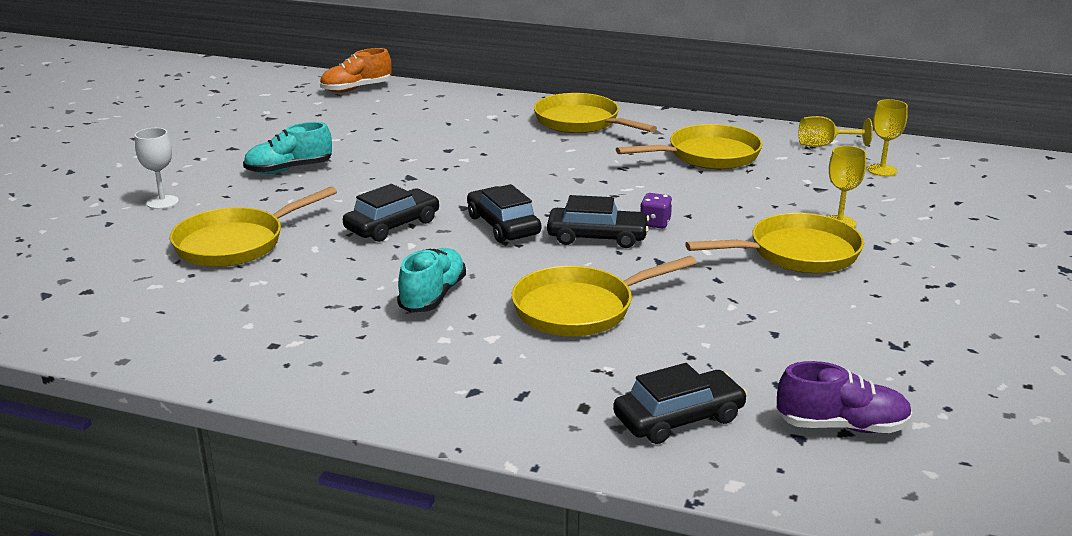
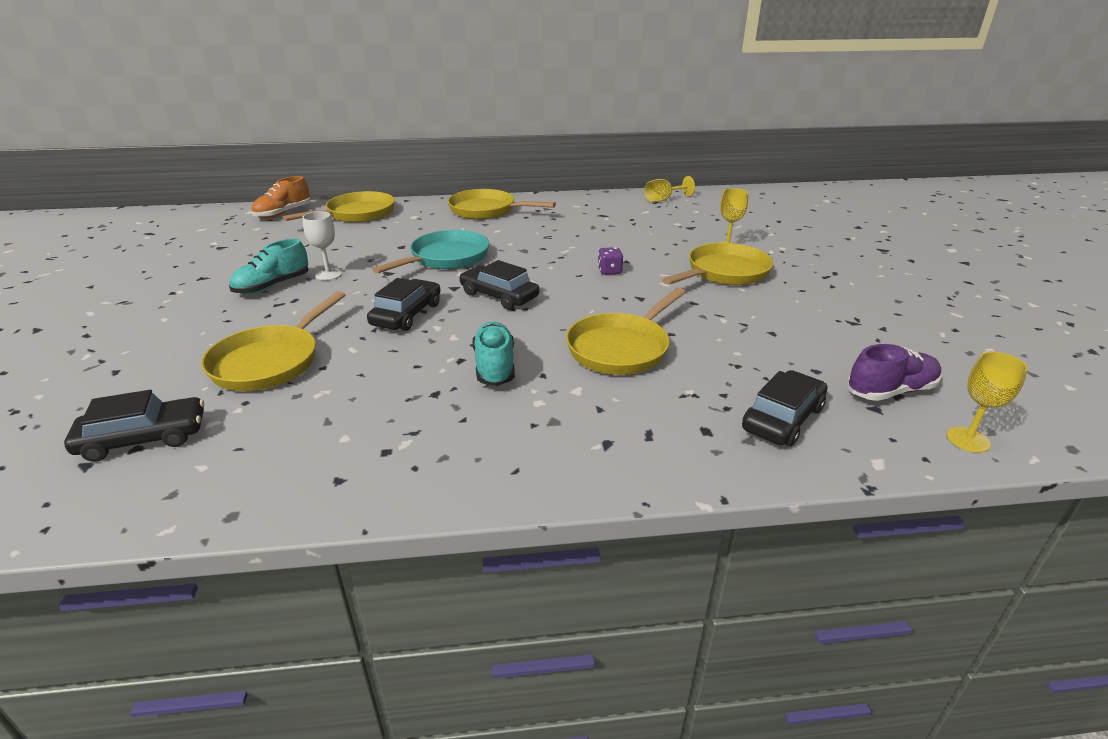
camera: 25 degrees left, 5 degrees up
white goblet [135,128,179,209] -> white goblet moved to [302,211,342,280]
black car [547,195,649,248] -> black car moved to [64,390,204,462]
yellow pan [616,124,762,169] -> yellow pan moved to [283,191,395,222]
yellow goblet [867,99,908,176] -> yellow goblet moved to [947,352,1028,453]
none -> turquoise pan [372,230,489,274]

